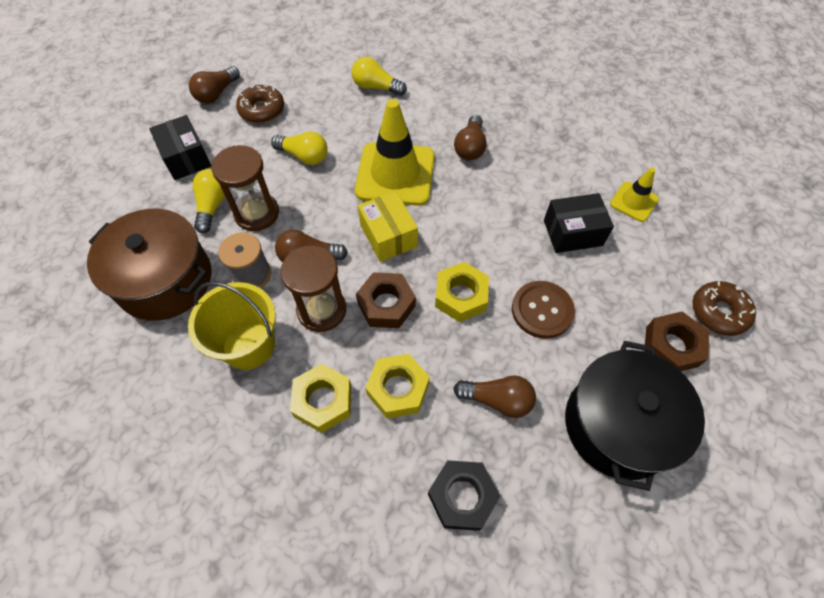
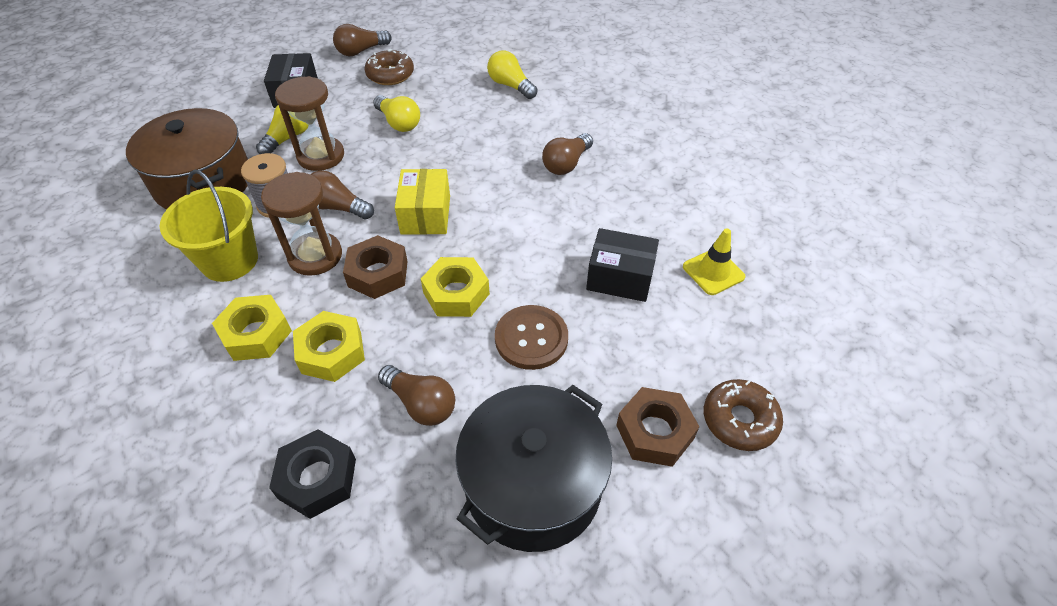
camera: 25 degrees right, 10 degrees down
yellow traffic cone [355,99,434,206] -> none

